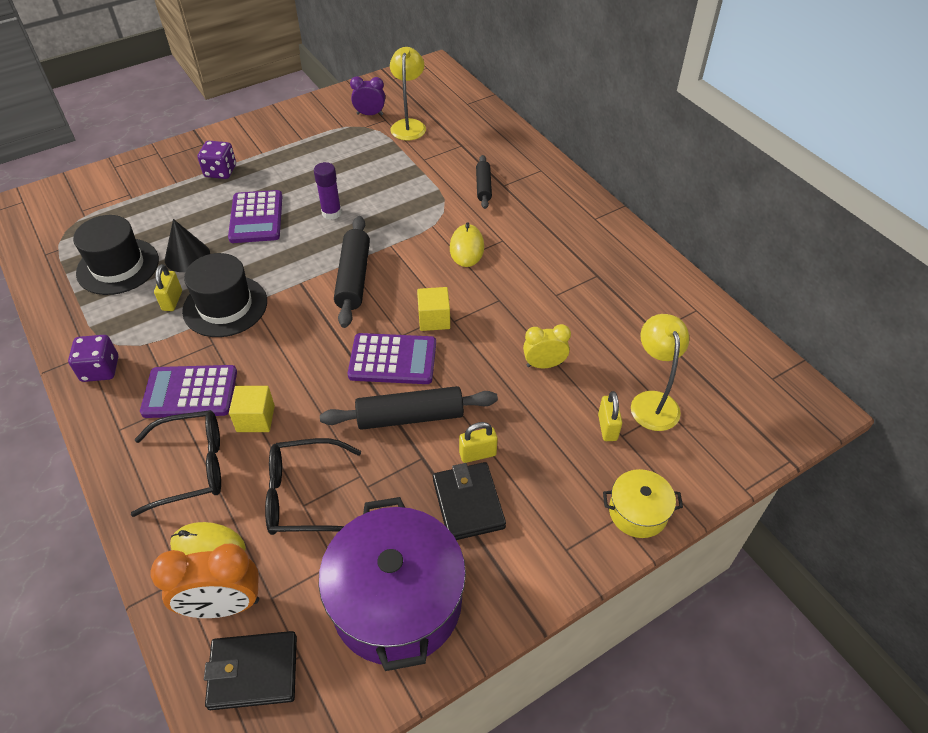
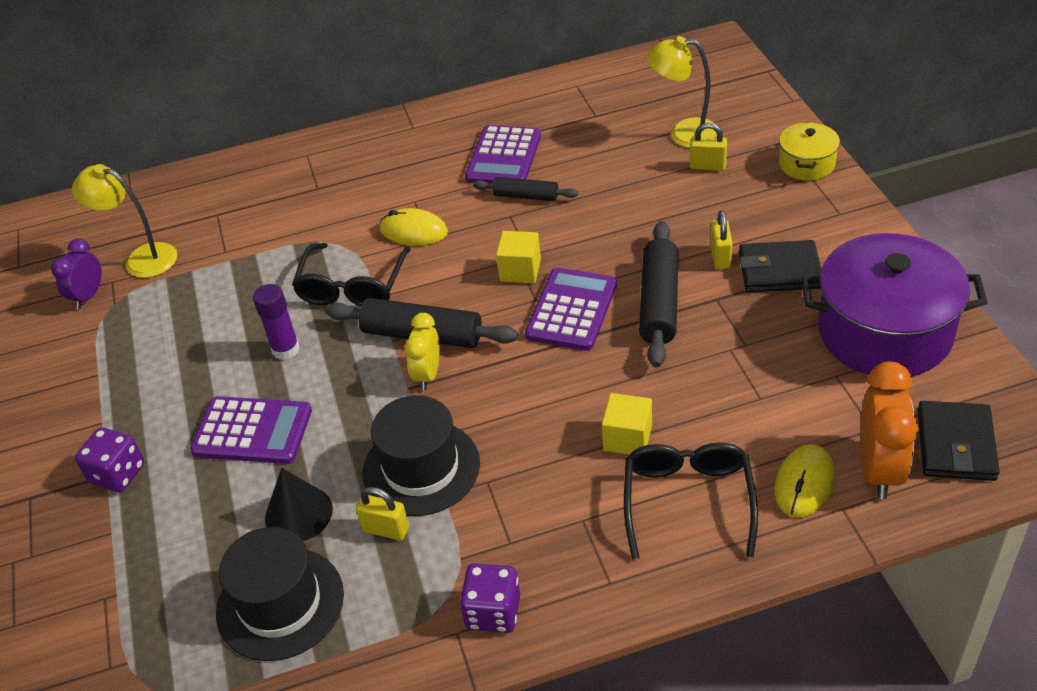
camera: 70 degrees left, 5 degrees down
purple calculator [140,365,237,418] -> purple calculator moved to [465,125,541,183]
black glasses [265,438,361,535] -> black glasses moved to [292,243,411,306]
black rolling pin [476,155,492,209] -> black rolling pin moved to [473,177,579,201]
yellow clock [523,324,571,368] -> yellow clock moved to [405,313,440,390]

